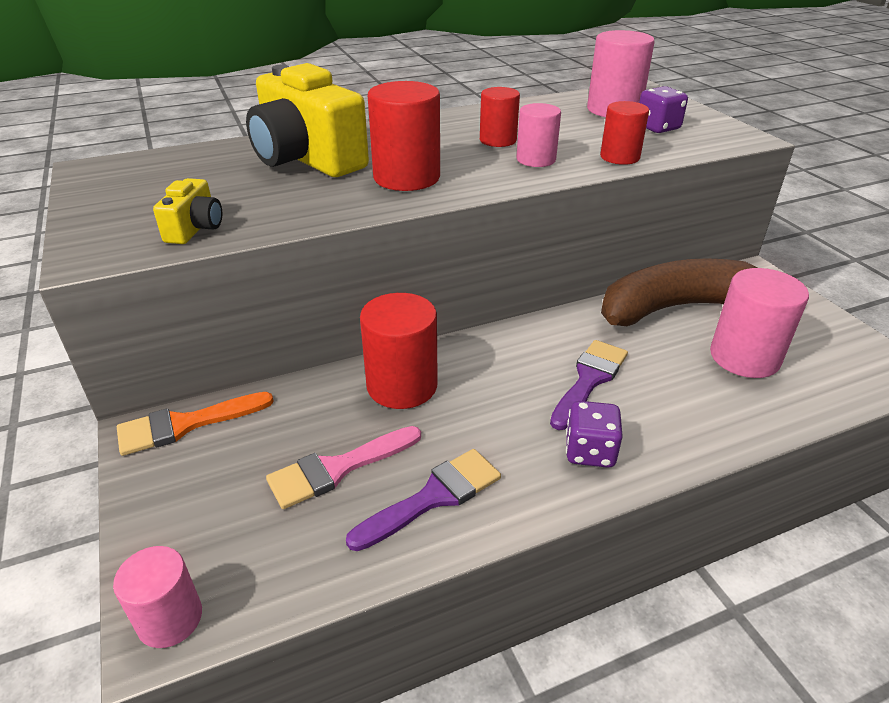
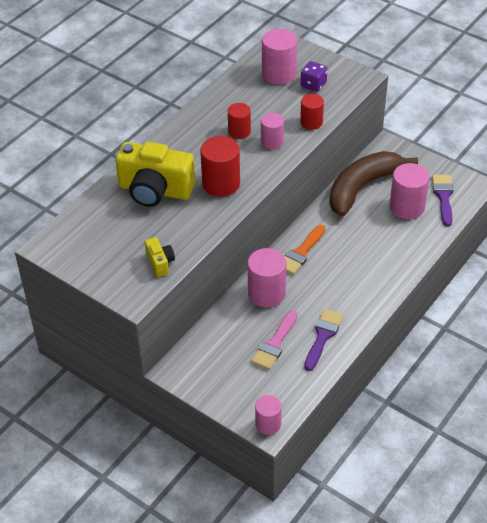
camera: 30 degrees left, 10 degrees up
orange brush [117,392,274,456] -> orange brush moved to [284,225,326,275]
red cylinder [360,293,438,409] -> pink cylinder [247,248,286,307]
purple brush [550,340,628,430] -> purple brush moved to [432,175,454,226]
purple dice [566,401,623,468] -> none

